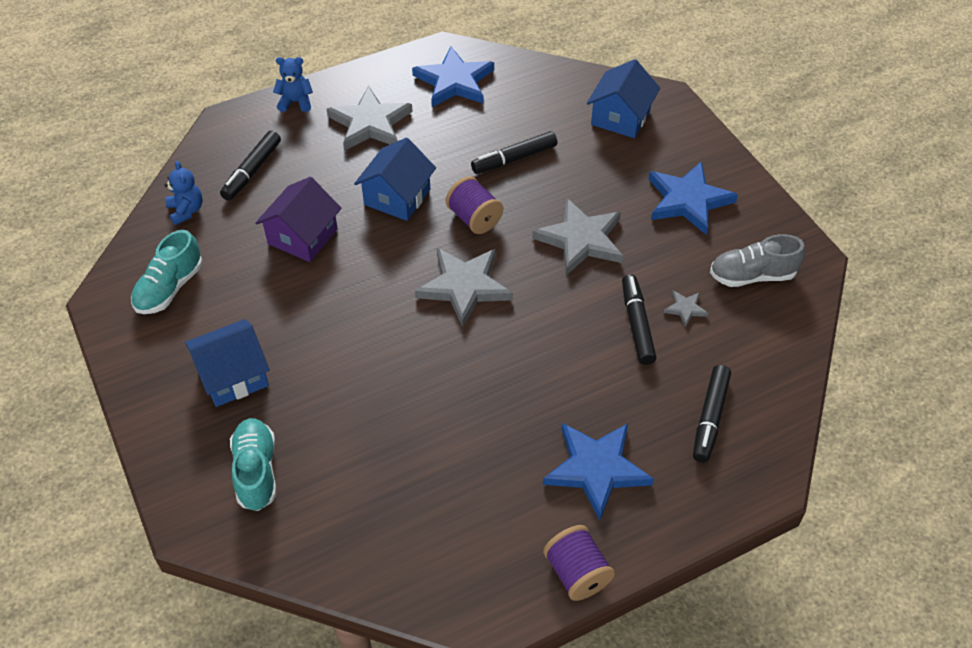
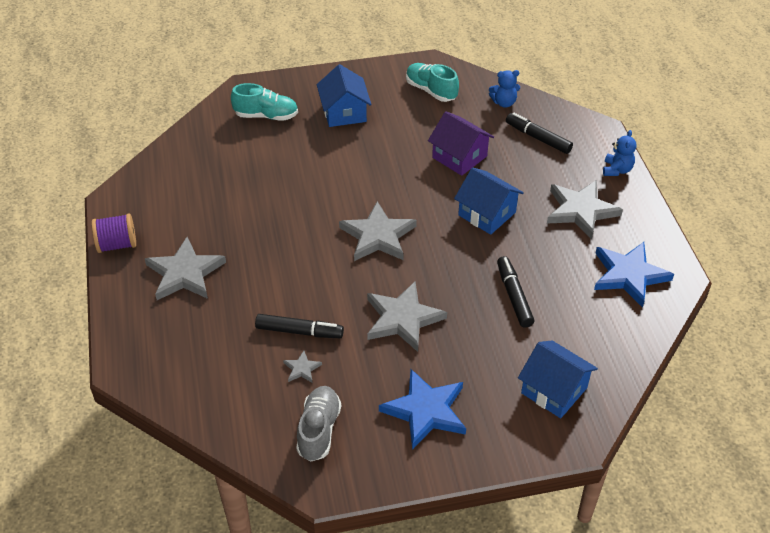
camera: 105 degrees right, 5 degrees down
purple spool [446,176,503,234] -> none
blue star [543,423,654,521] -> grey star [145,237,226,300]
black marker [693,365,731,463] -> none

